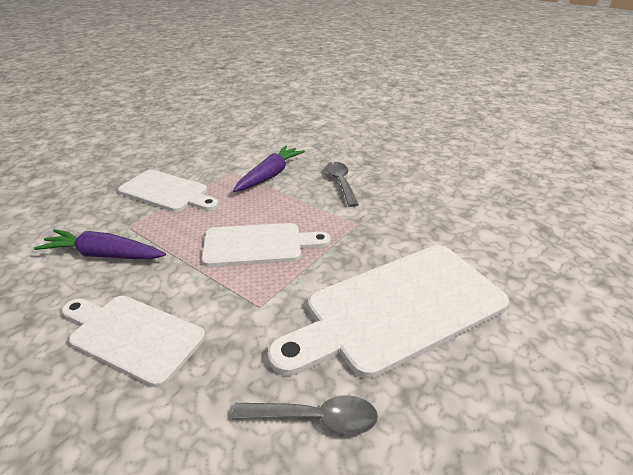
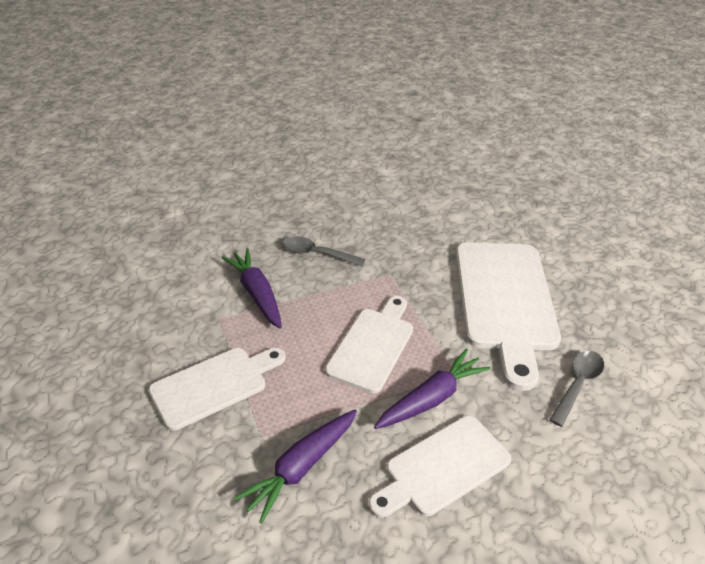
camera: 60 degrees left, 5 degrees up
none -> purple carrot [374,348,491,429]

